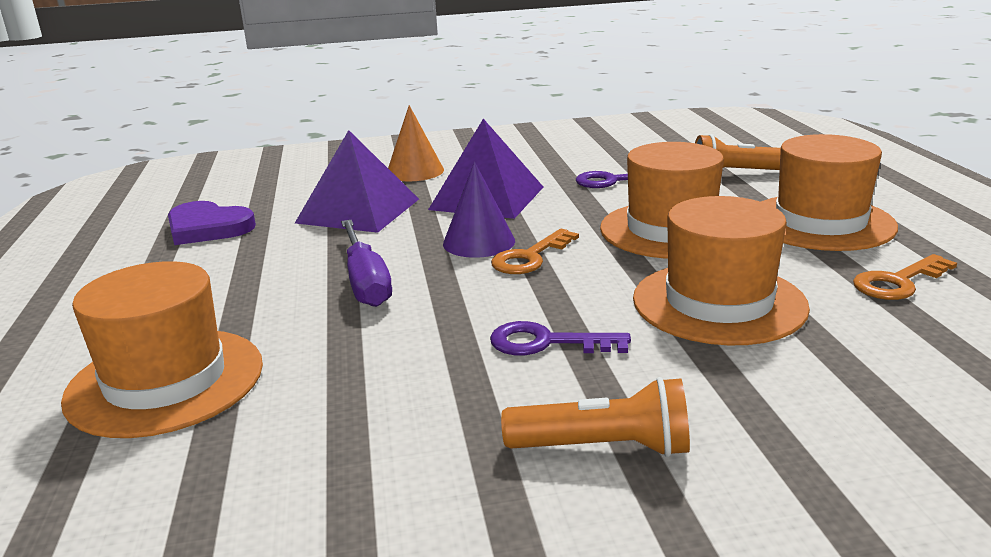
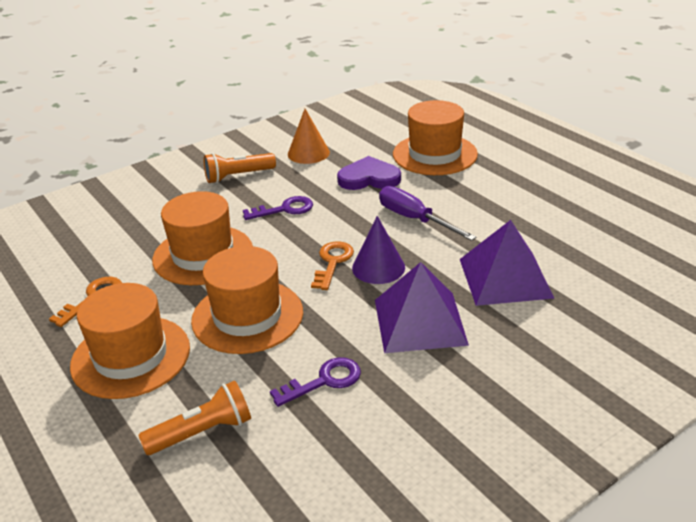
camera: 155 degrees right, 10 degrees up
purple heart [168,201,256,245] -> purple heart moved to [337,156,401,190]
orange cone [388,105,444,181] -> orange cone moved to [288,109,330,164]

